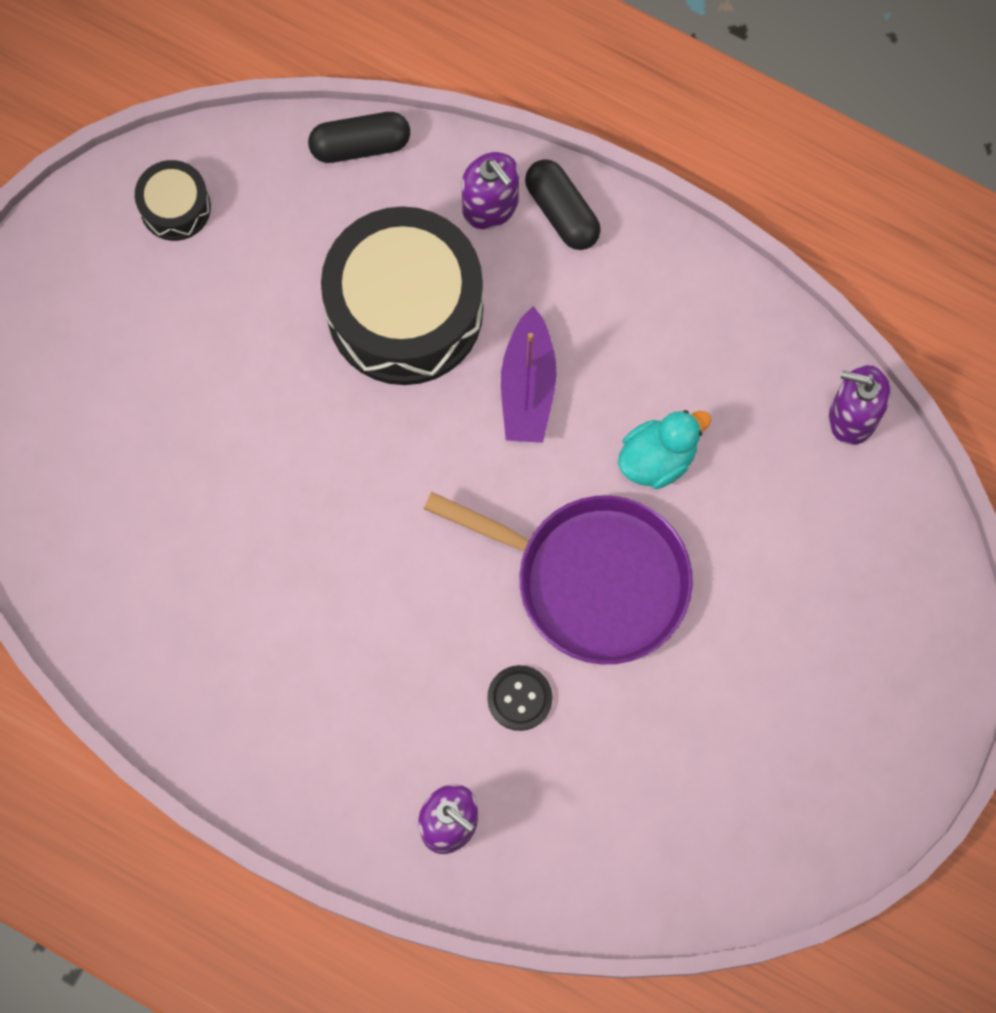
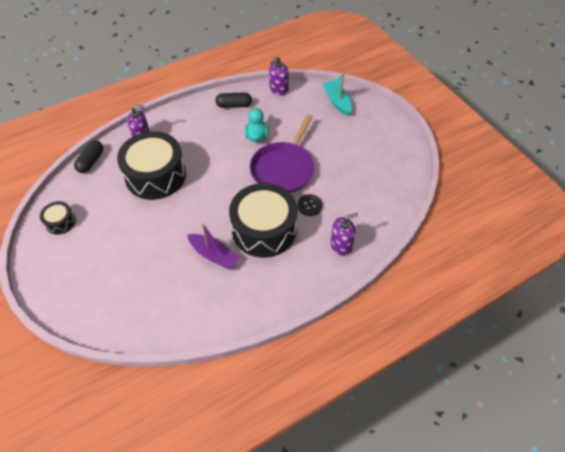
camera: 60 degrees left, 20 degrees down
purple pan [424,492,693,664] -> purple pan turned 150 degrees clockwise [250,115,314,193]
purple boat [501,306,557,443] -> purple boat moved to [187,223,240,269]
black capsule [525,159,601,250] -> black capsule moved to [215,92,252,108]
none -> black drum [229,183,297,258]
none -> turquoise boat [323,72,352,116]

